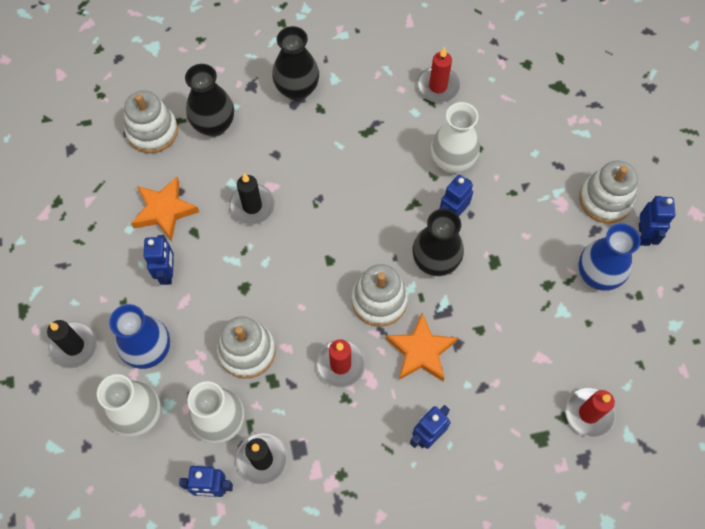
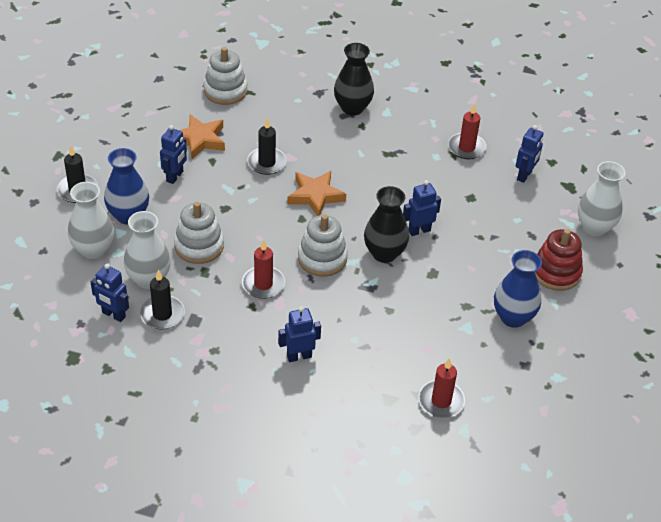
camera: 25 degrees right, 20 degrees down
black vase [185,64,234,137] -> none
orange star [386,313,458,381] -> orange star moved to [287,171,346,216]
white vase [431,102,480,173] -> white vase moved to [578,161,626,236]
white stacking toy [579,161,638,223] -> red stacking toy [535,229,583,291]
blue robot [639,196,676,246] -> blue robot moved to [516,125,544,183]

